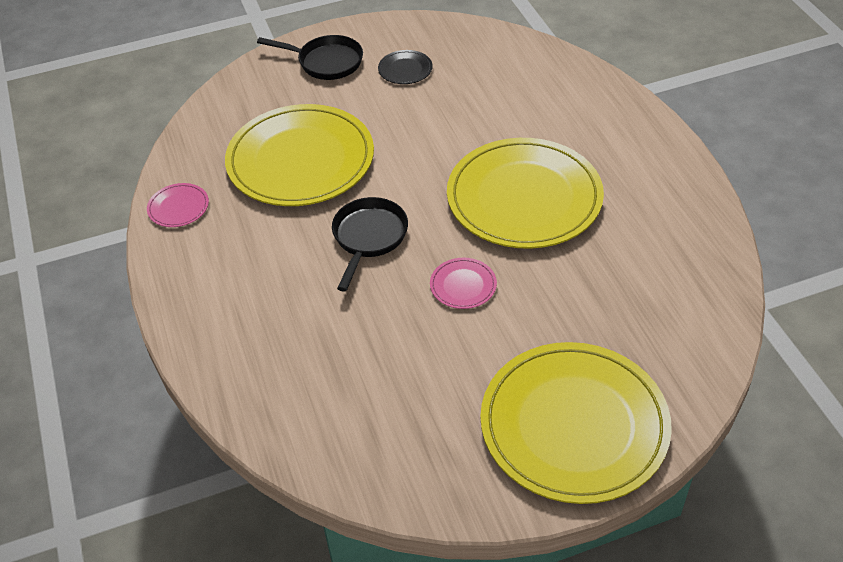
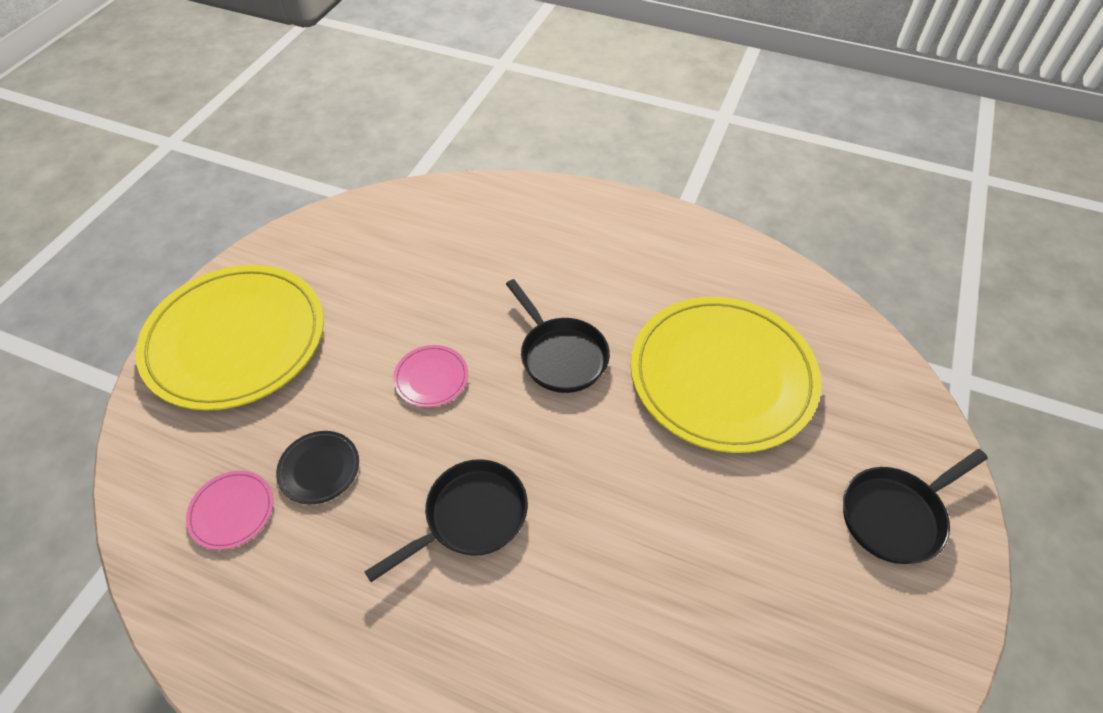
camera: 130 degrees right, 5 degrees up
pink plate [147,183,209,227] -> pink plate moved to [186,471,273,550]
black plate [378,50,433,84] -> black plate moved to [276,431,359,504]
yellow plate [447,138,604,249] -> black pan [364,459,528,582]

